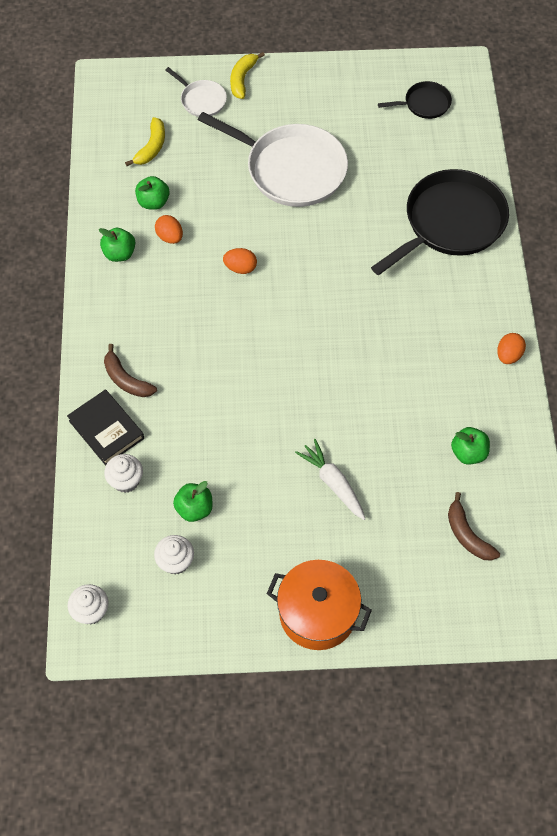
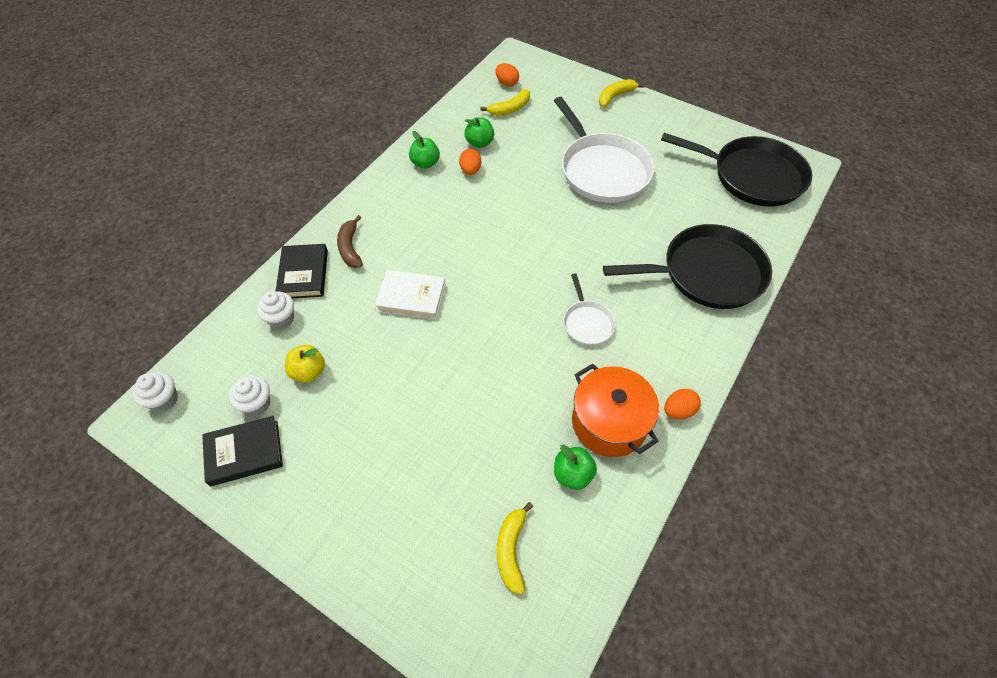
camera: 35 degrees right, 5 degrees down
white pan [165,67,227,117] -> white pan moved to [563,274,616,346]
green apple [173,481,212,522] -> yellow apple [285,345,325,382]
orange egg [223,248,257,274] -> orange egg moved to [495,63,519,87]
orange pot [267,560,372,650] -> orange pot moved to [572,364,659,457]
white carrot [295,439,365,520] -> none
black pan [378,81,452,119] -> black pan [661,133,812,207], size x2.08
brown banana [448,492,500,561] -> yellow banana [497,502,533,595]
none -> black book [202,416,283,486]
none -> white book [375,270,446,320]

